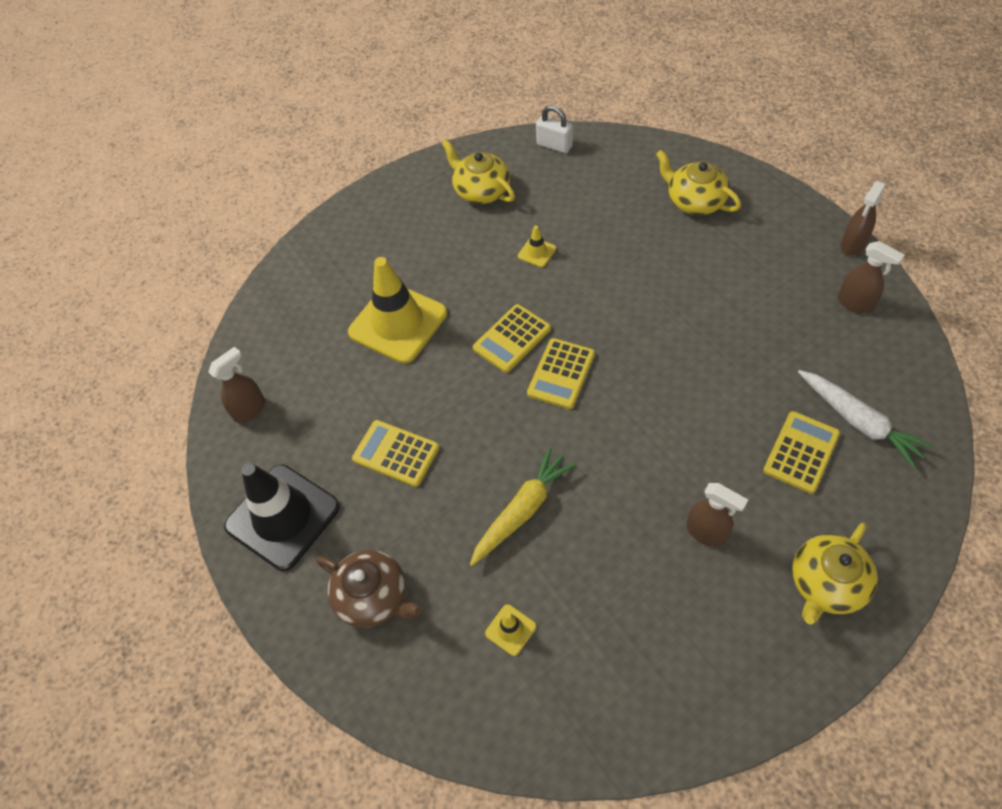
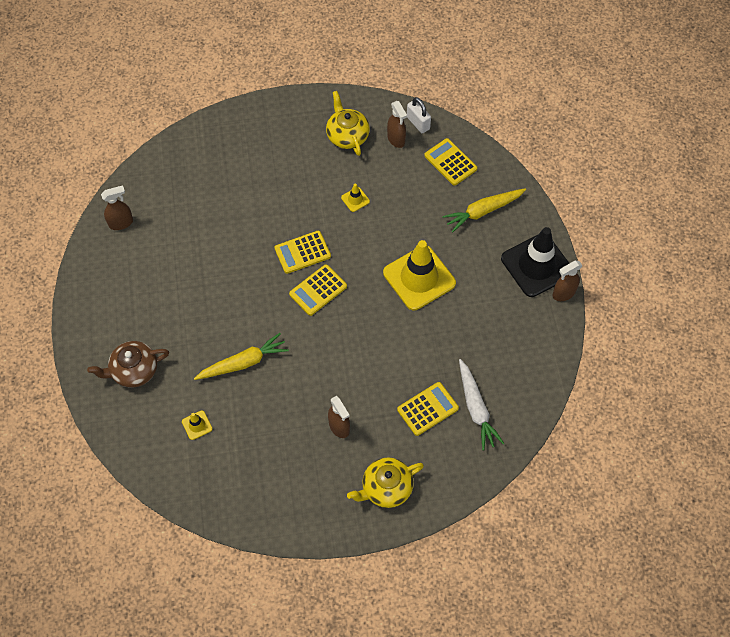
camera: 20 degrees right, 5 degrees up
black traffic cone [224,463,340,571] -> black traffic cone moved to [501,227,569,297]
brown teapot [316,550,422,628] -> brown teapot turned 105 degrees clockwise [87,341,169,387]
yellow traffic cone [348,257,447,364] -> yellow traffic cone moved to [383,240,456,310]
yellow calculator [352,420,439,487] -> yellow calculator moved to [424,138,477,186]
yellow teapot [656,150,741,215] -> yellow carrot [442,188,526,233]
brown spray bottle [838,241,904,314] -> brown spray bottle moved to [387,101,407,148]

